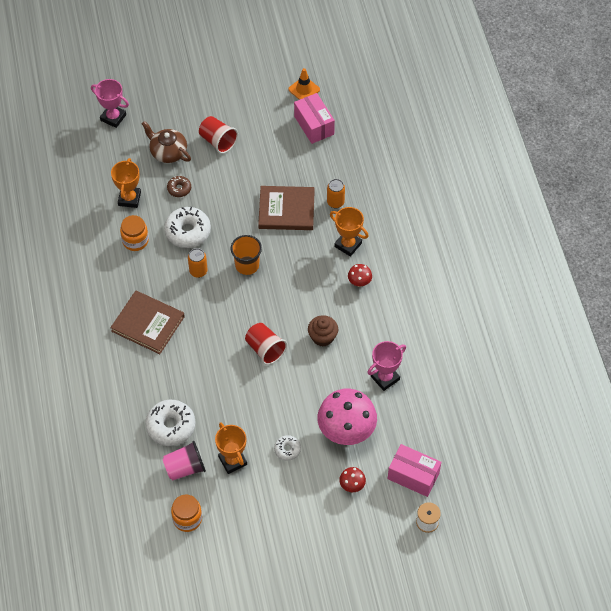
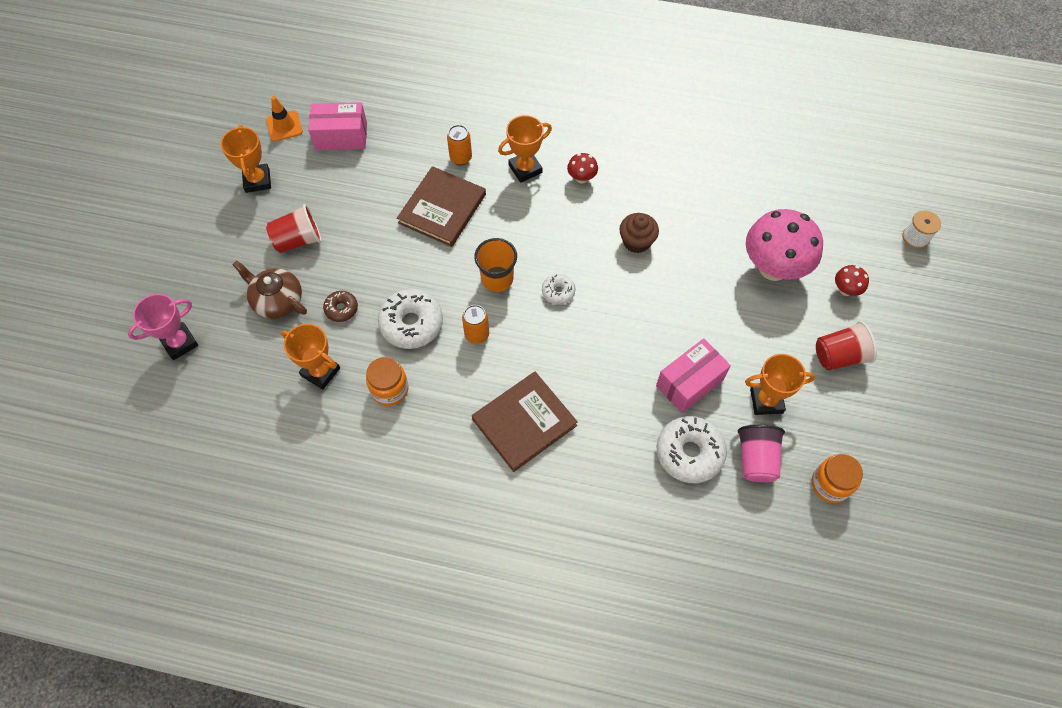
camera: 65 degrees left, 5 degrees up
brown teapot [142,121,191,163] -> brown teapot turned 60 degrees clockwise [232,260,307,319]
red cup [245,323,287,365] -> red cup moved to [816,321,877,370]
white donut [274,435,301,461] -> white donut moved to [542,274,575,305]
pink trophy [367,341,406,391] -> none
pink box [388,444,441,497] -> pink box moved to [656,338,731,413]
none -> orange trophy [221,125,271,193]

